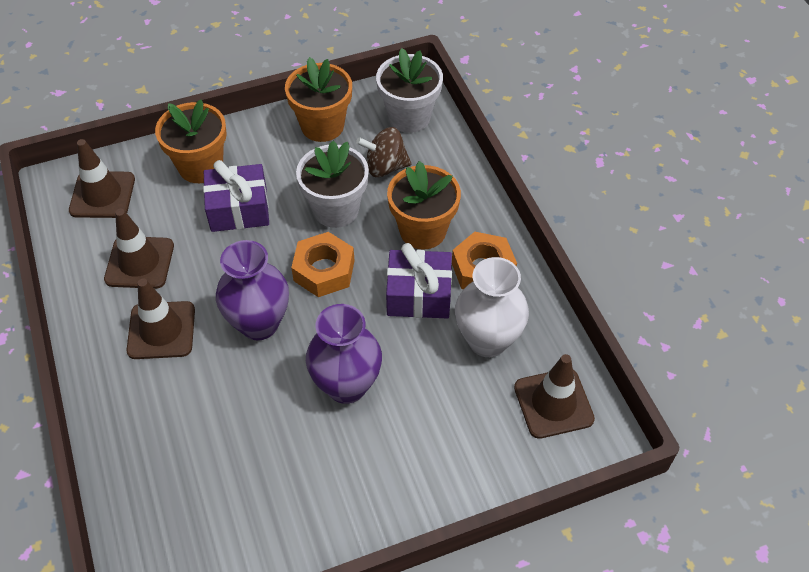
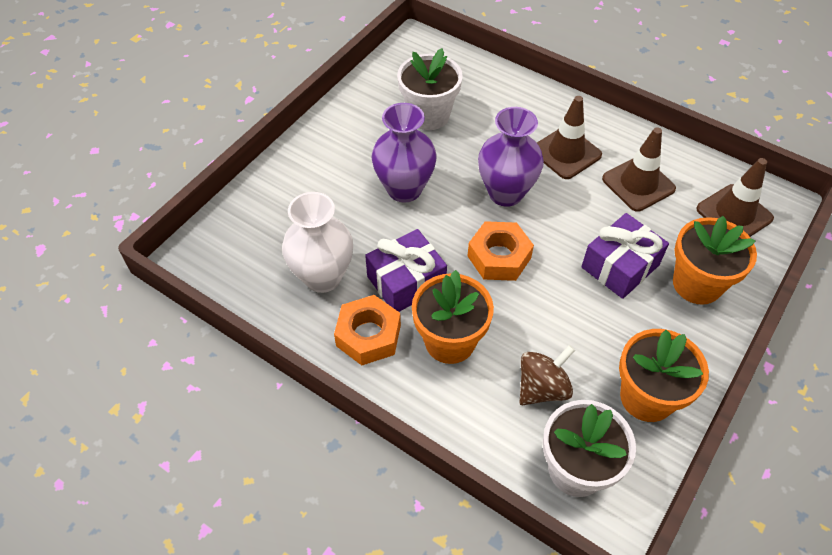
camera: 145 degrees right, 0 degrees up
white flower pot [296,141,369,228] -> white flower pot moved to [397,48,463,130]
brown traffic cone [514,354,595,439] -> none

